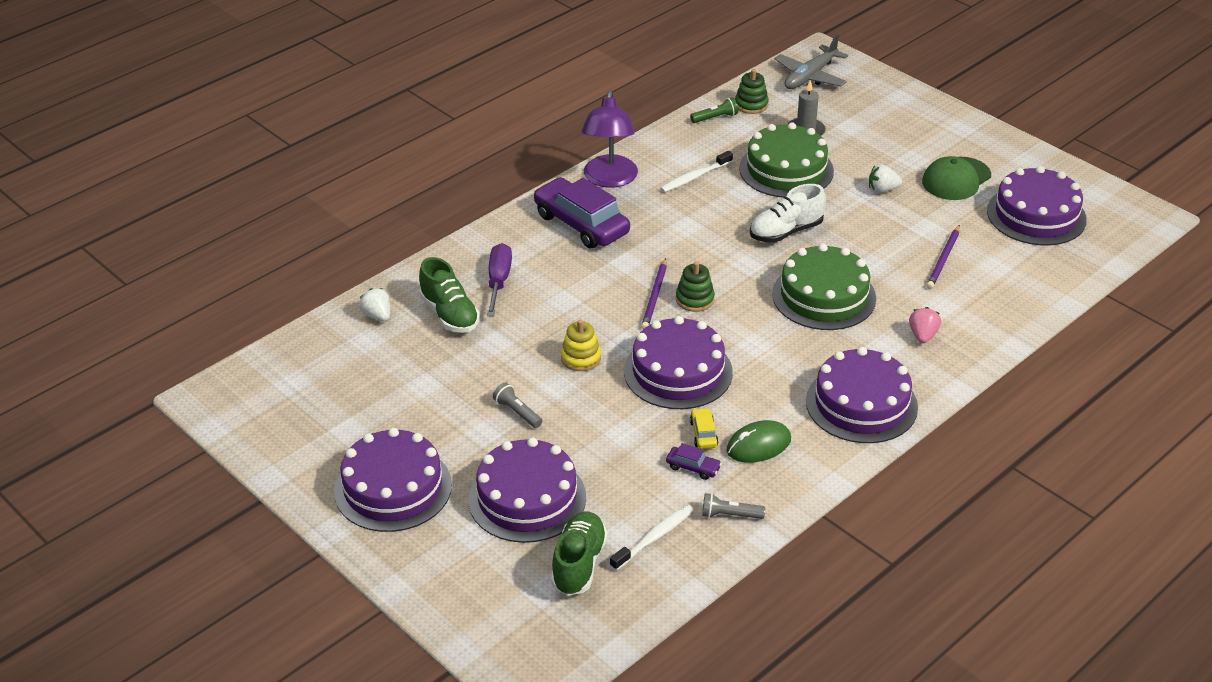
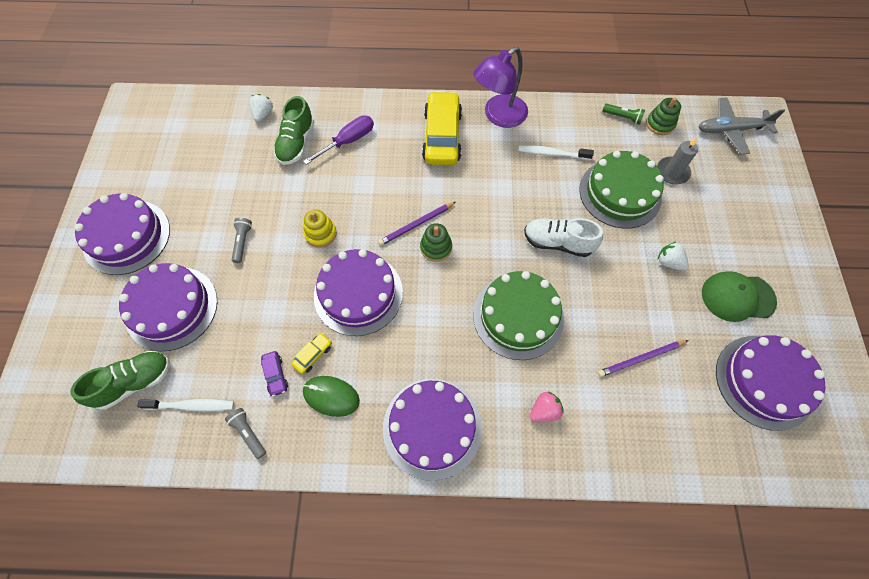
camera: 45 degrees right, 25 degrees up
purple car [533,177,630,248] -> yellow car [422,91,462,165]

